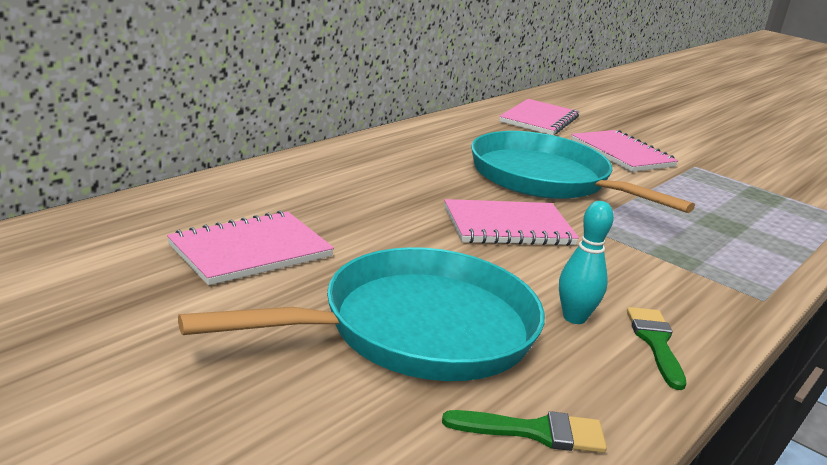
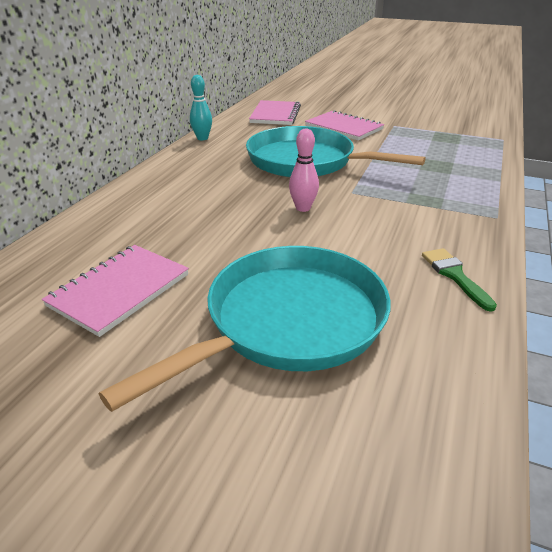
camera: 15 degrees left, 10 degrees up
green brush [442,410,607,453] -> none
pink notebook [444,199,579,246] -> pink bowling pin [289,129,319,212]
turquoise bowling pin [559,201,614,324] -> turquoise bowling pin moved to [190,75,212,140]

